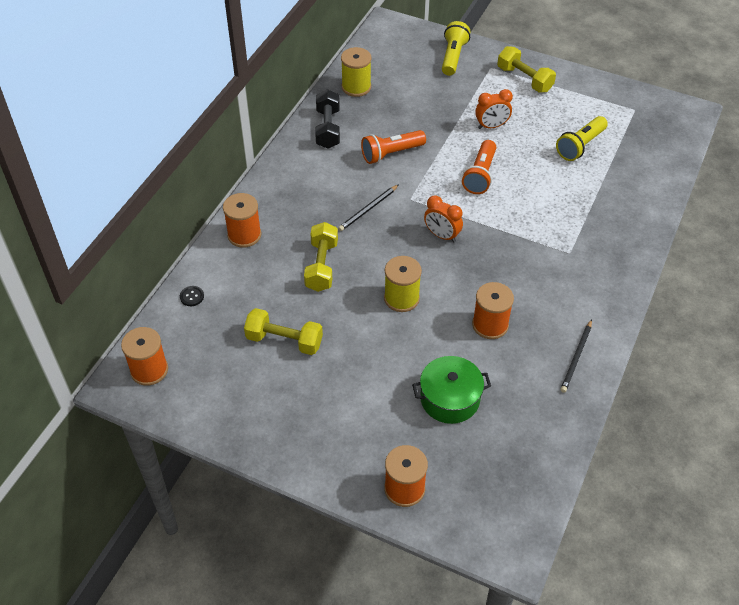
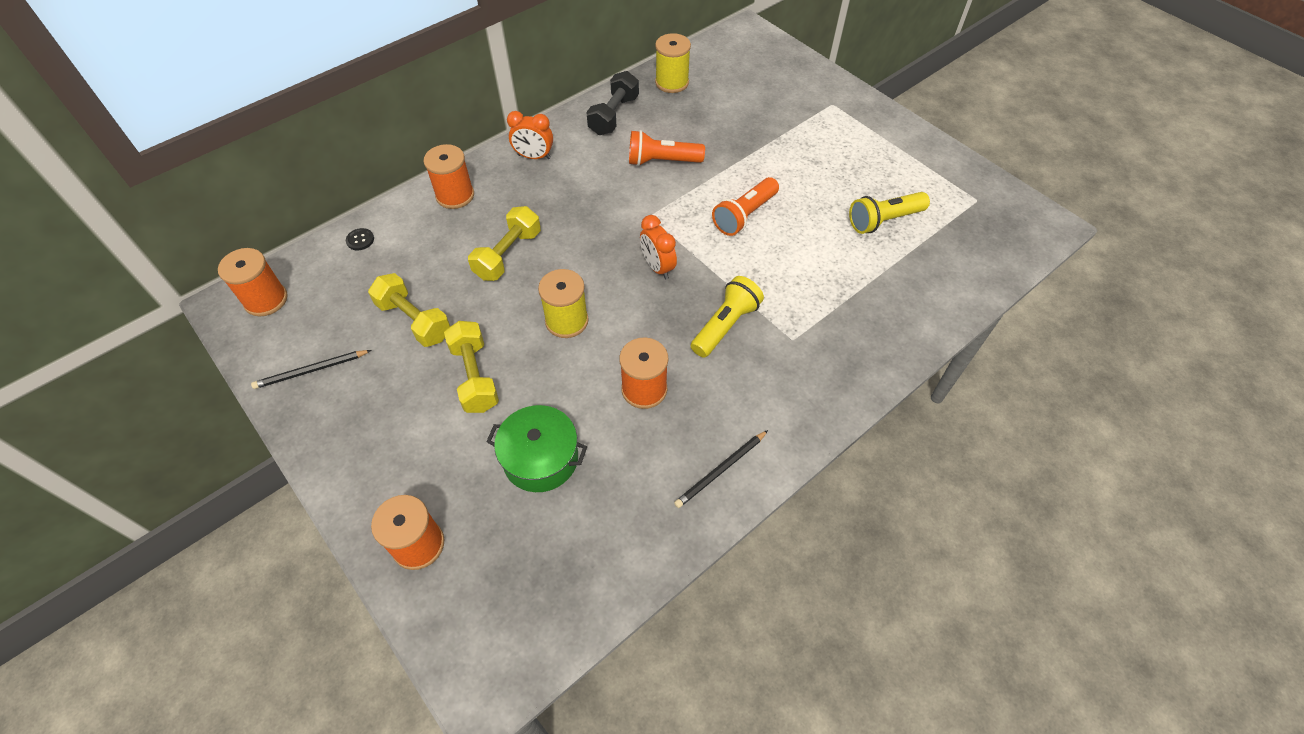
camera: 25 degrees right, 5 degrees up
black pencil [338,185,398,231] -> black pencil moved to [251,350,372,389]
yellow flashlight [442,21,470,76] -> yellow flashlight moved to [691,276,764,358]
orange clock [475,89,513,129] -> orange clock moved to [507,111,553,159]
yellow dumbbell [497,46,556,92] -> yellow dumbbell moved to [444,321,499,413]

